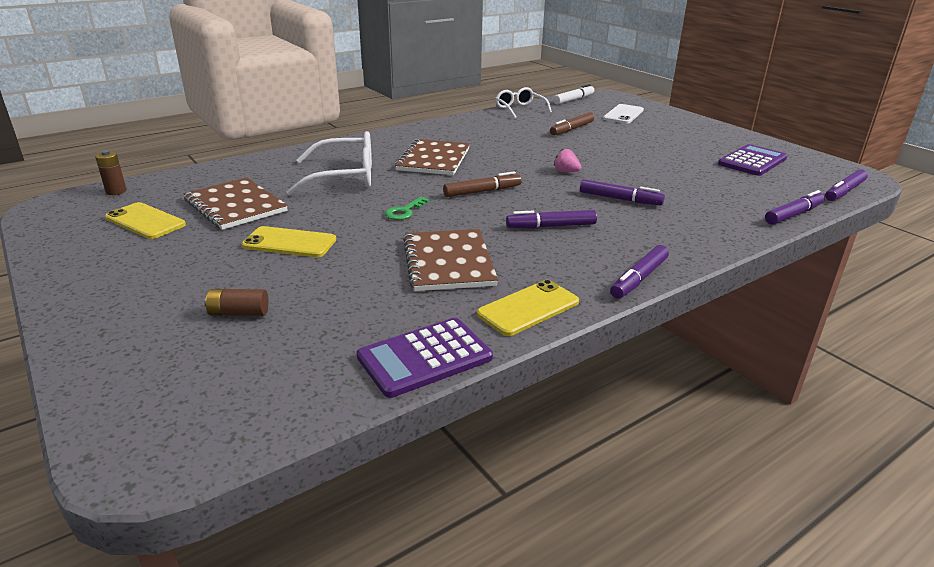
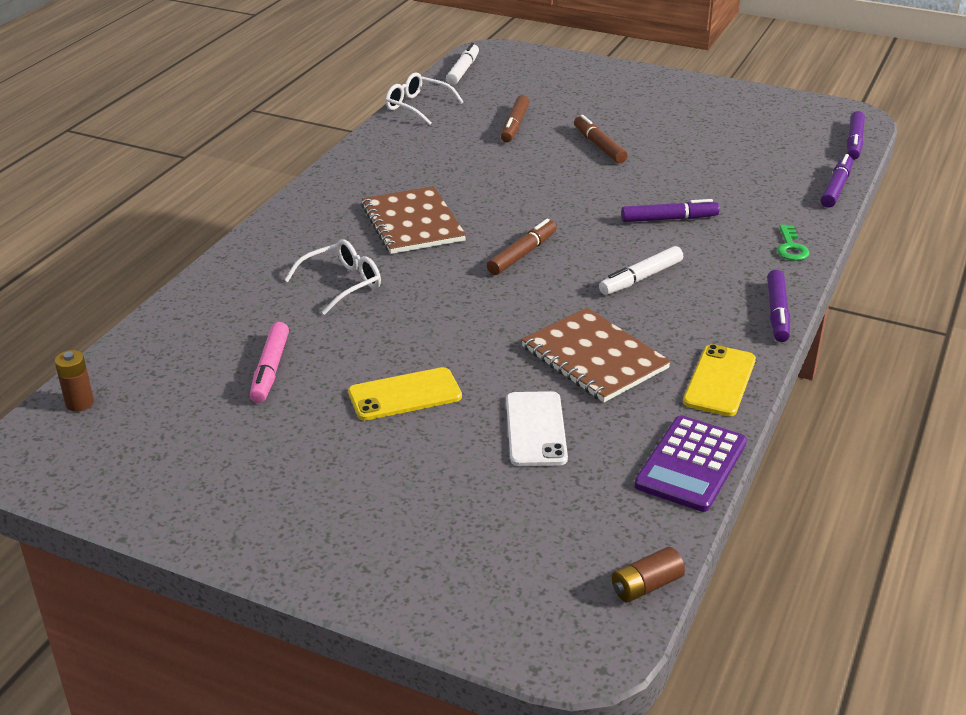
camera: 30 degrees left, 5 degrees up
yellow phone [105,202,186,239] -> none
brown notebook [183,177,288,230] -> pink marker [250,322,289,403]
brown battery [204,289,269,316] -> brown battery moved to [612,547,685,602]
white glasses [287,131,372,195] -> white glasses [284,239,381,315], size x0.64
green key [385,197,429,220] -> green key moved to [777,225,809,261]
purple marker [506,210,597,229] -> white marker [599,246,683,295]
pink strawberry [554,148,581,172] -> none
white phone [603,104,644,124] -> white phone moved to [506,391,568,466]
purple calculator [718,144,788,176] -> none
none -> brown marker [574,115,628,163]

